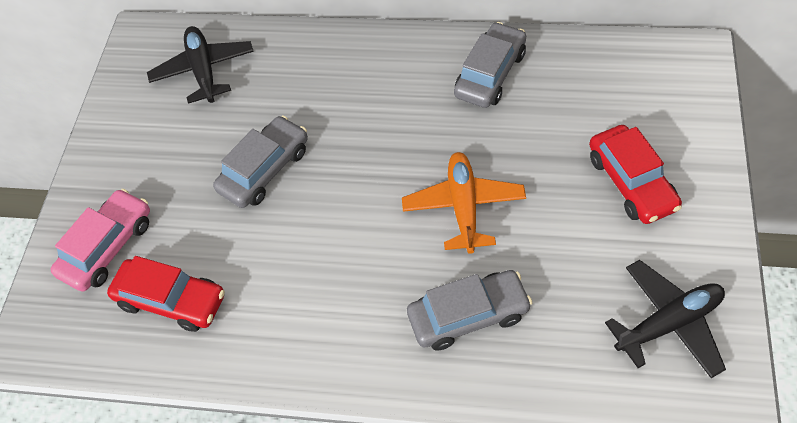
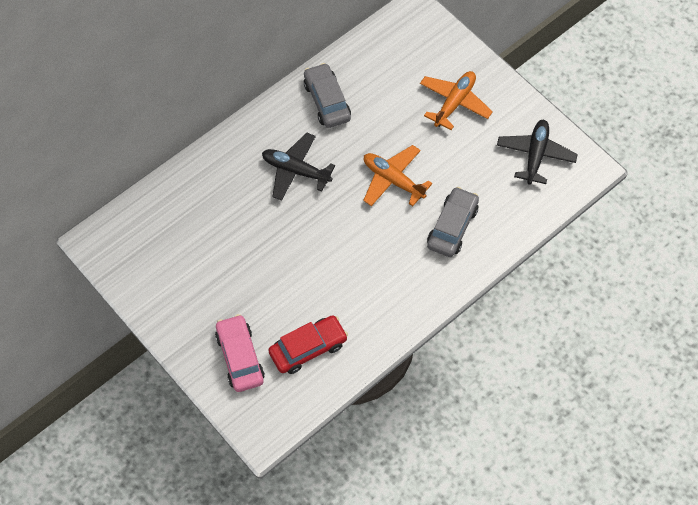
camera: 55 degrees left, 5 degrees up
black plane [147,26,254,104] -> black plane moved to [262,133,335,201]
grey car [213,116,308,208] -> none
red car [589,125,682,224] -> orange plane [420,71,493,130]

